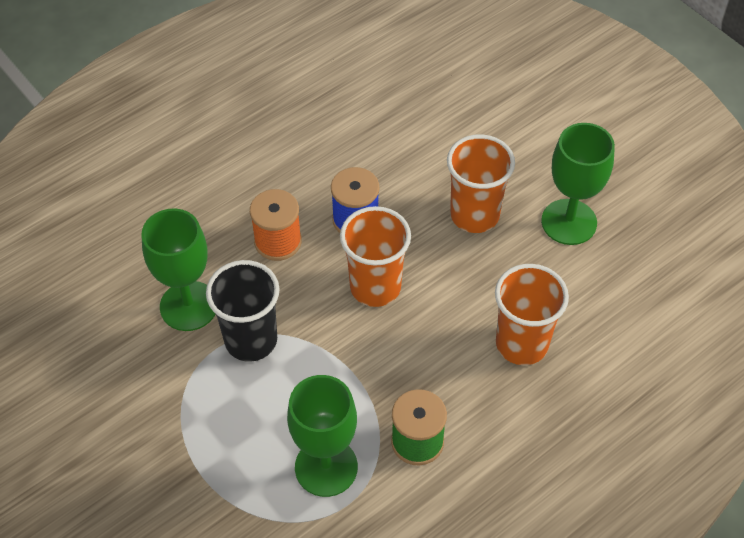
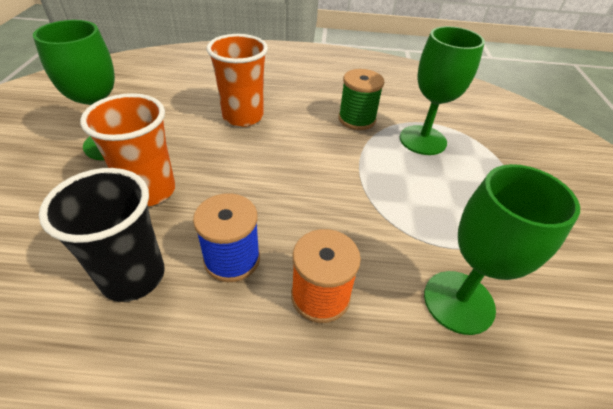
camera: 140 degrees left, 10 degrees down
black cup [206,260,279,362] -> black cup moved to [39,168,165,302]
orange cup [340,206,411,307] -> none

